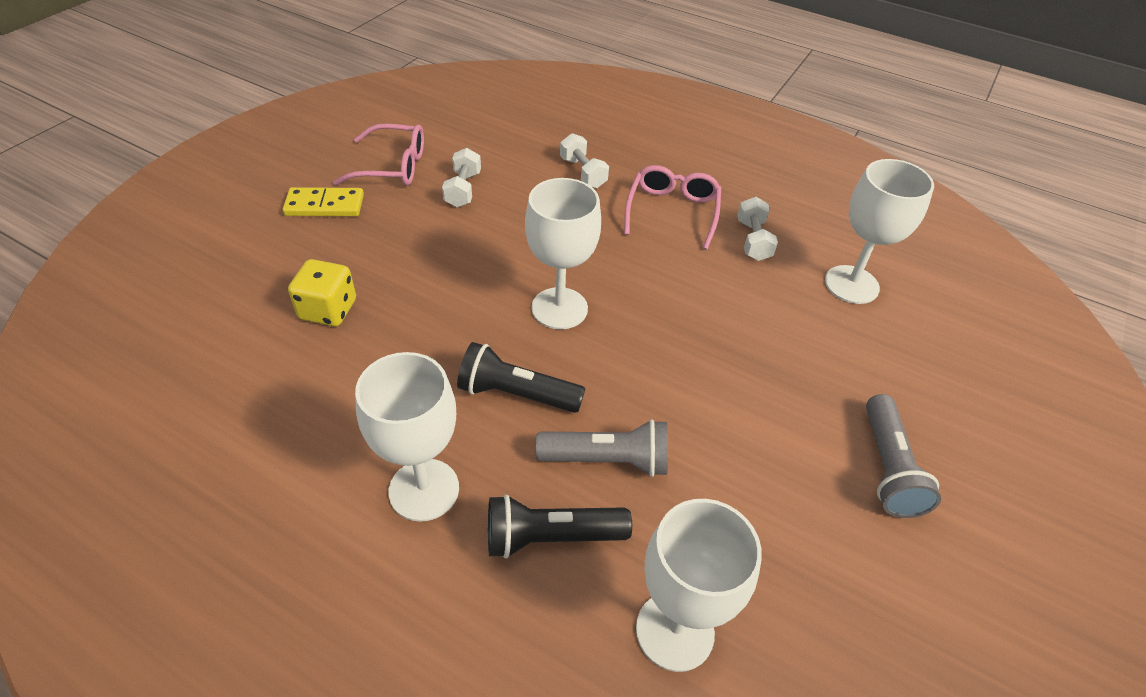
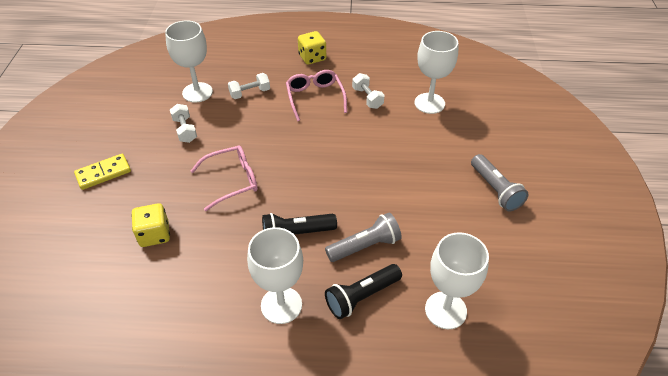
camera: 25 degrees left, 0 degrees up
pink glasses [333,124,424,186] -> pink glasses moved to [191,145,258,211]
white goblet [525,178,601,329] -> white goblet moved to [165,21,213,103]
white dumbbell [560,133,609,188] -> white dumbbell turned 60 degrees counterclockwise [228,73,270,99]
none -> yellow dice [298,31,326,65]

